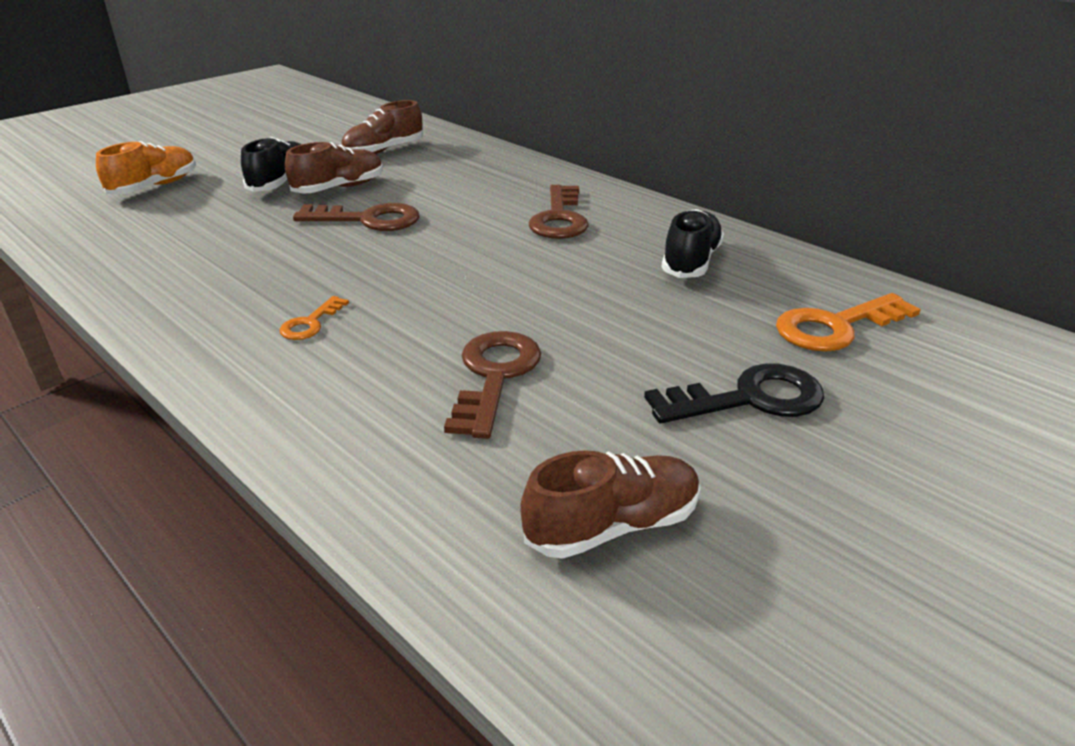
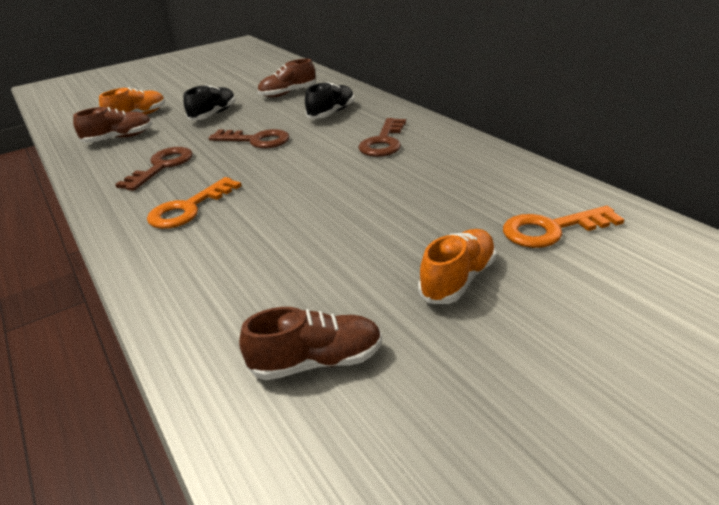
camera: 15 degrees right, 0 degrees up
orange key [279,296,349,340] -> orange key [147,177,242,229], size x1.85
brown shoe [285,142,383,193] -> brown shoe moved to [73,107,152,143]
brown key [444,331,541,439] -> brown key moved to [115,147,193,191]
black key [644,363,824,423] -> orange shoe [418,229,496,304]
black shoe [661,209,724,278] -> black shoe moved to [305,82,354,119]

